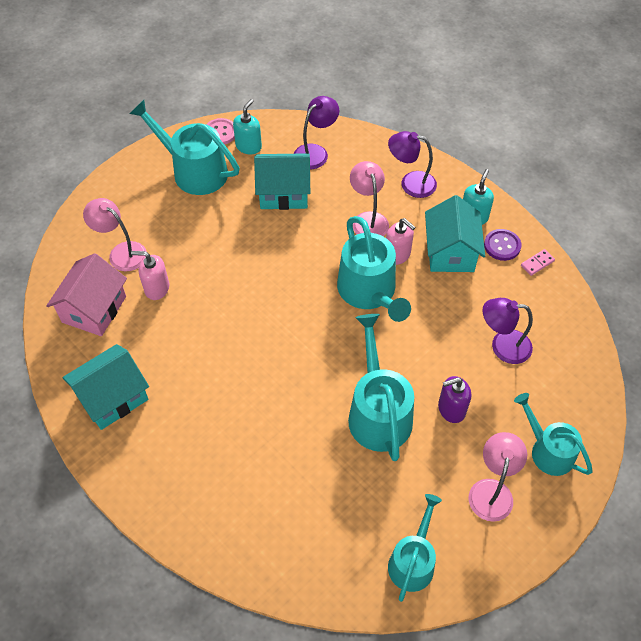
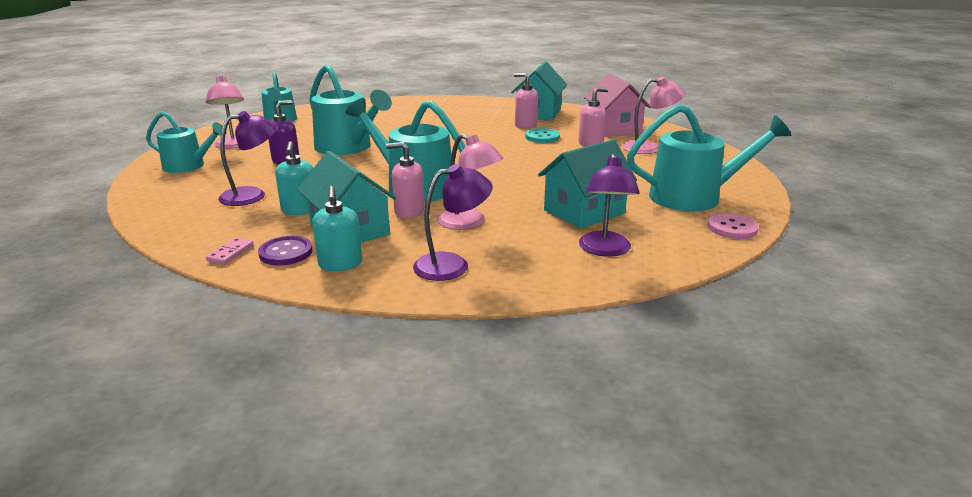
camera: 145 degrees right, 30 degrees down
turquoise soap dispenser [233,99,262,154] -> turquoise soap dispenser moved to [275,141,313,215]
none -> pink soap dispenser [514,73,538,129]
none -> turquoise button [525,128,560,143]

